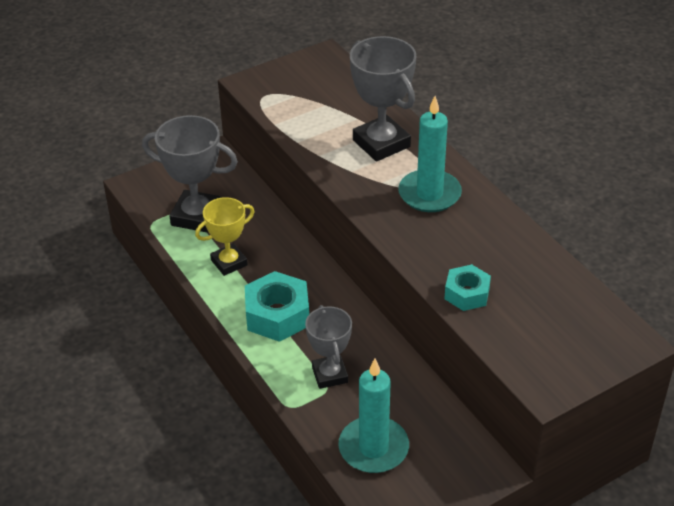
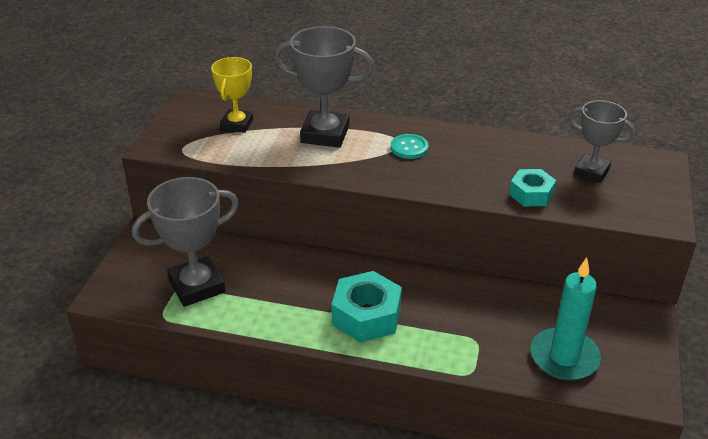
camera: 45 degrees left, 5 degrees down
yellow trophy [195,197,255,276] -> yellow trophy moved to [211,57,253,133]
grey trophy [305,305,352,389] -> grey trophy moved to [568,100,636,183]
turquoise candle [398,96,462,212] -> turquoise button [391,134,428,159]

